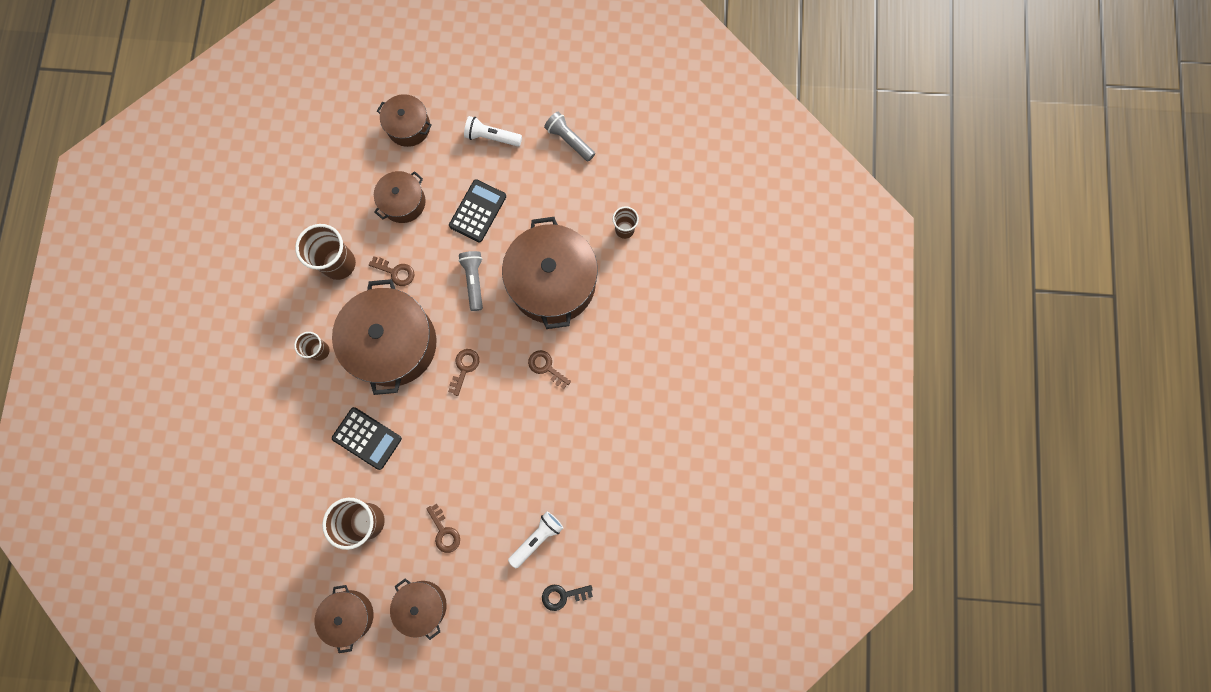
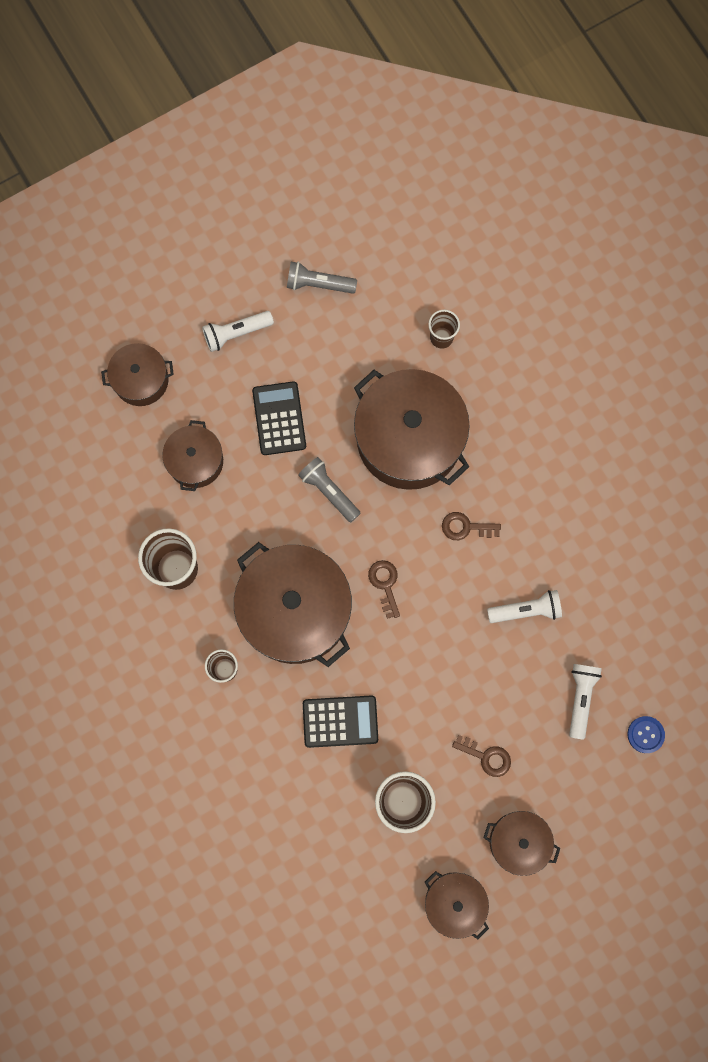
camera: 35 degrees left, 0 degrees up
brown key [369,256,414,286] -> none
black key [542,585,593,611] -> blue button [627,716,665,753]
none -> white flashlight [487,590,562,623]

